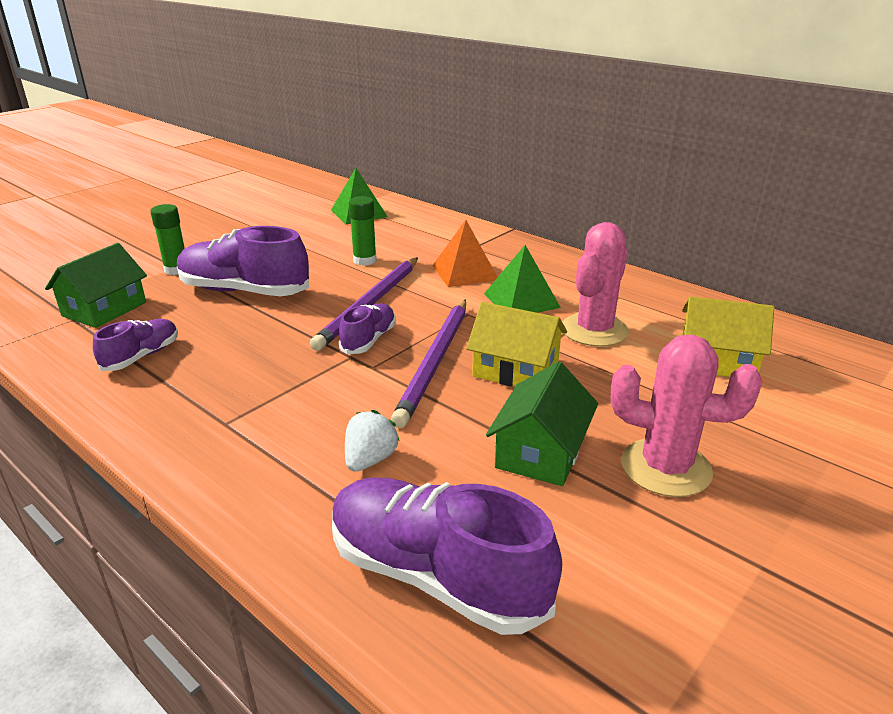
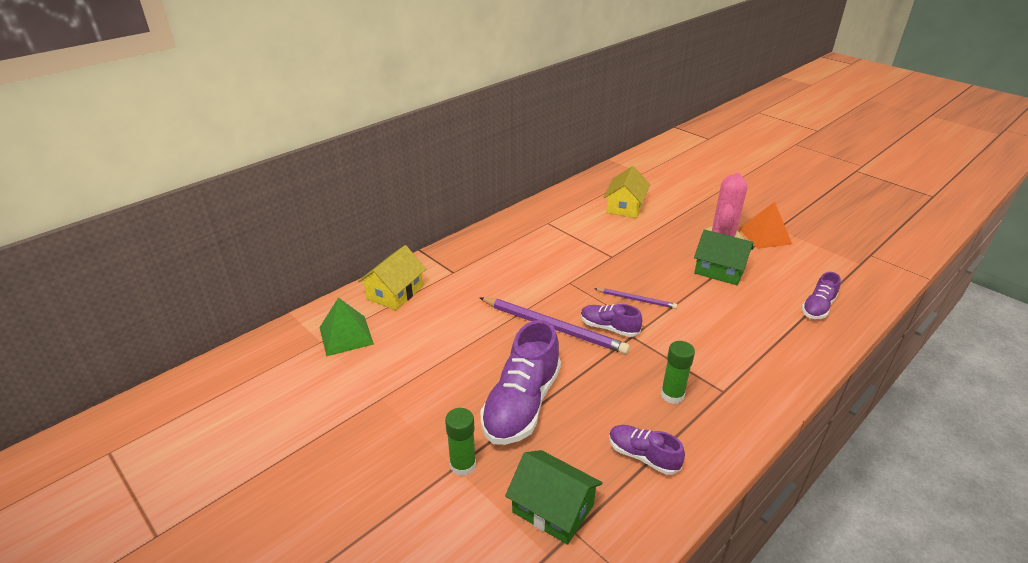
camera: 85 degrees left, 5 degrees up
purple shoe [332,478,562,635] -> purple shoe [802,272,841,319], size x0.54
white strawberry [345,410,400,472] -> none
green glue stick [349,196,377,266] -> green glue stick moved to [661,341,695,404]
purple pencil [391,299,466,428] -> purple pencil [594,288,677,309], size x0.53
orange pyramid [433,220,498,287] -> orange pyramid moved to [739,202,792,249]
yellow house [466,302,567,387] -> yellow house moved to [358,245,426,310]
green pyramid [484,245,561,313] -> none
pink cactus [562,222,629,347] -> none

